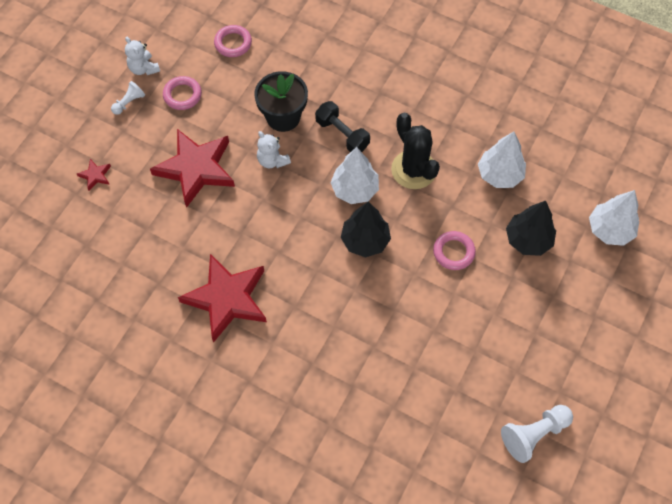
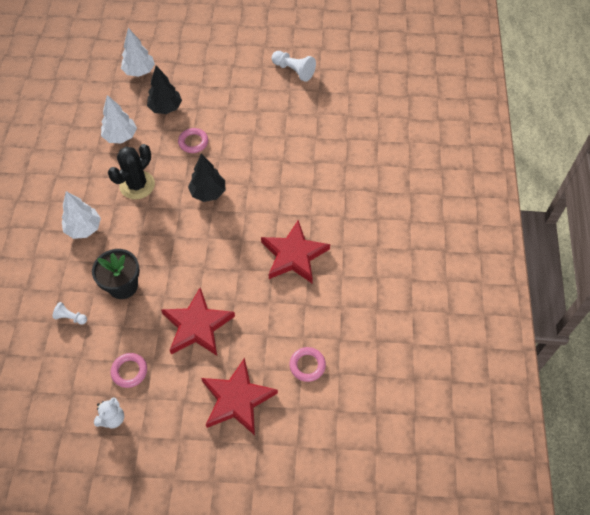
camera: 115 degrees left, 5 degrees down
red star [77,159,111,191] -> red star [201,358,278,435], size x2.46
white pawn [111,81,145,115] -> white pawn moved to [52,302,87,325]
pink ring [214,25,252,57] -> pink ring moved to [289,347,326,382]
white teddy bear [257,131,291,168] -> none
black dumbbell [315,101,370,152] -> none
white tree [330,147,379,204] -> white tree moved to [62,191,101,239]

